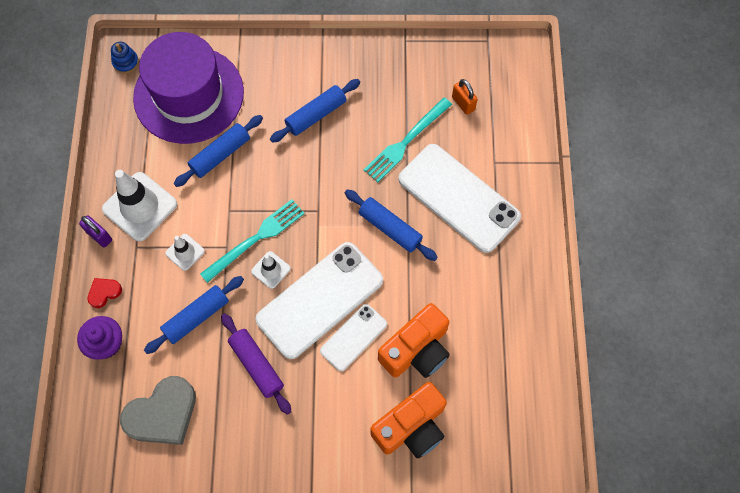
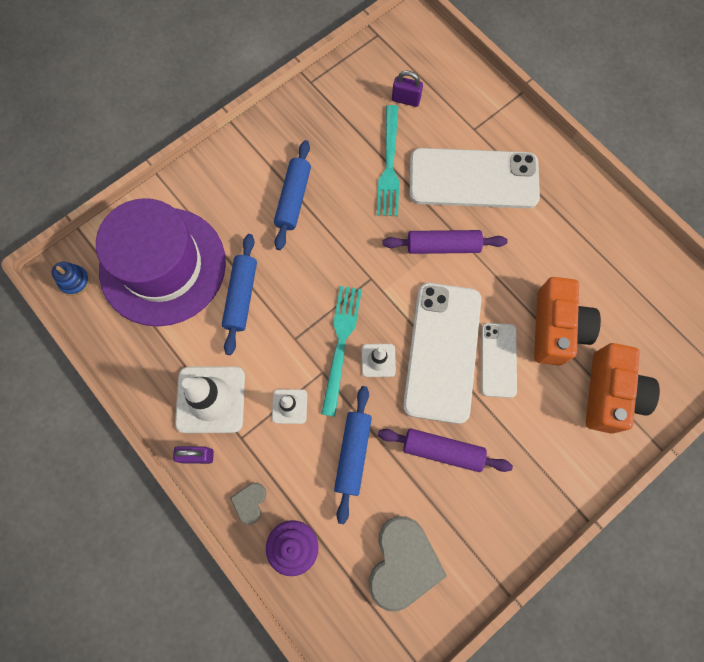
camera: 40 degrees left, 5 degrees up
red heart [87,278,122,308] -> grey heart [230,483,266,525]
blue rolling pin [345,189,438,261] -> purple rolling pin [383,230,508,254]
orange padlock [452,79,478,115] -> purple padlock [392,70,423,107]

